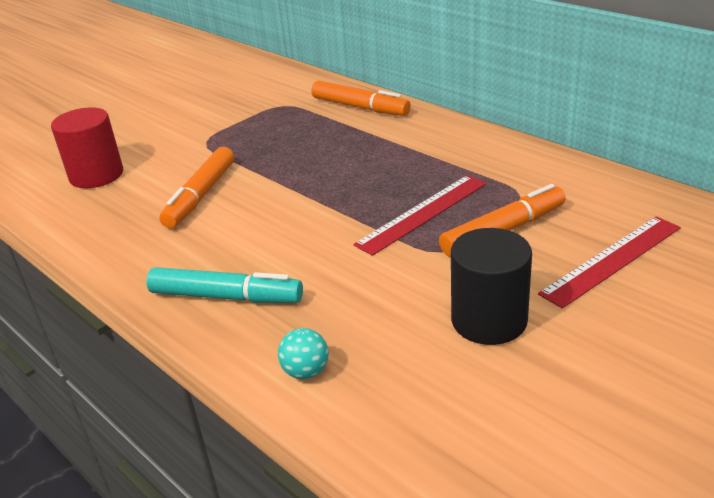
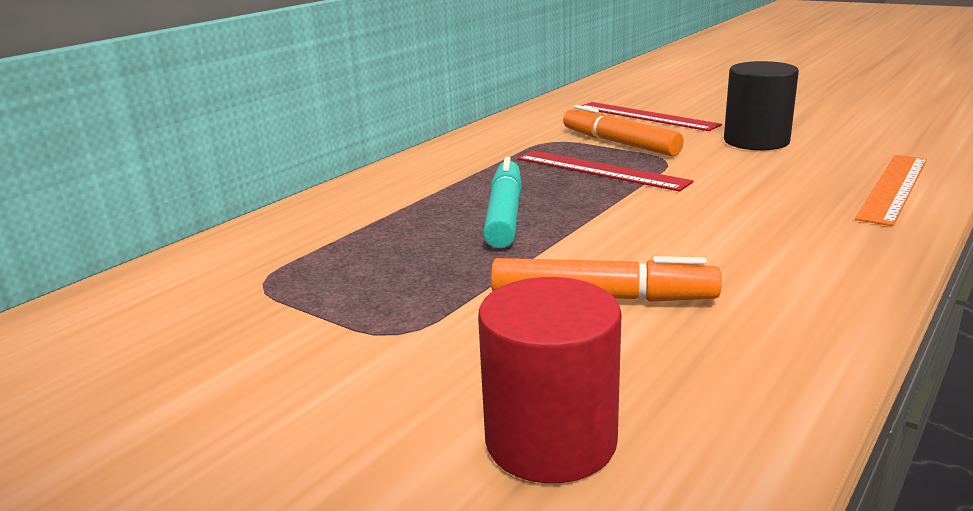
camera: 100 degrees left, 10 degrees down
turquoise marker [146,267,303,303] -> turquoise marker moved to [483,157,522,248]
turquoise ball [278,328,329,379] -> orange ruler [855,155,927,226]
orange marker [311,80,411,116] -> none

